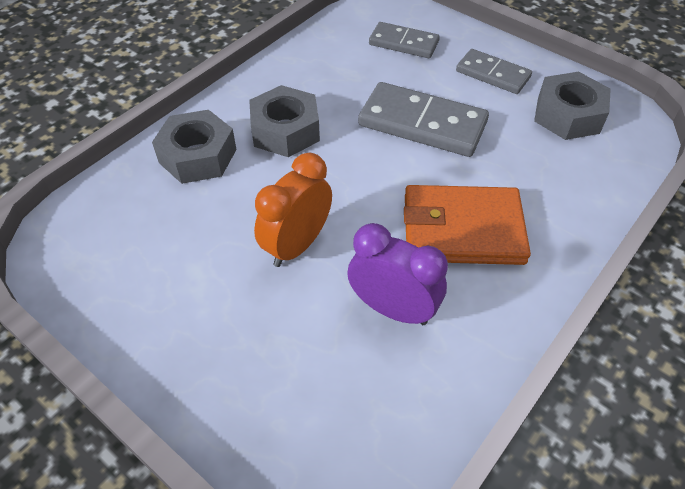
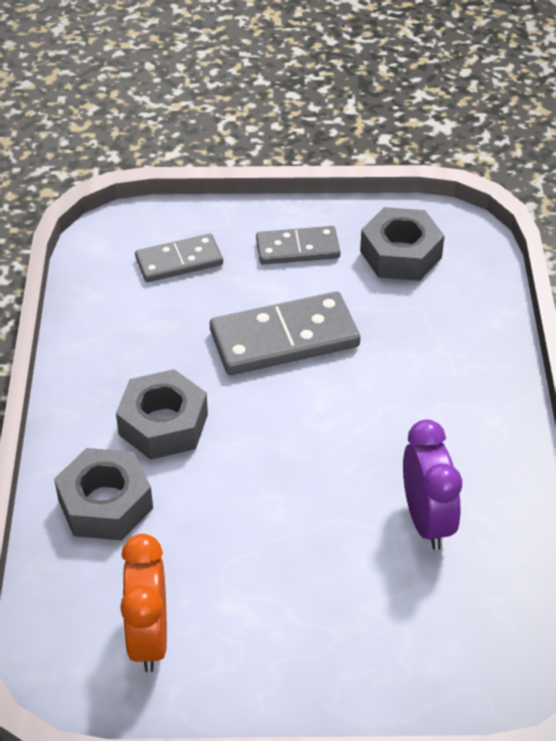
camera: 40 degrees left, 5 degrees down
orange clock [254,153,332,267] -> orange clock moved to [120,534,167,672]
purple clock [347,223,448,325] -> purple clock turned 90 degrees clockwise [403,419,462,550]
orange wallet [404,185,531,265] -> none

